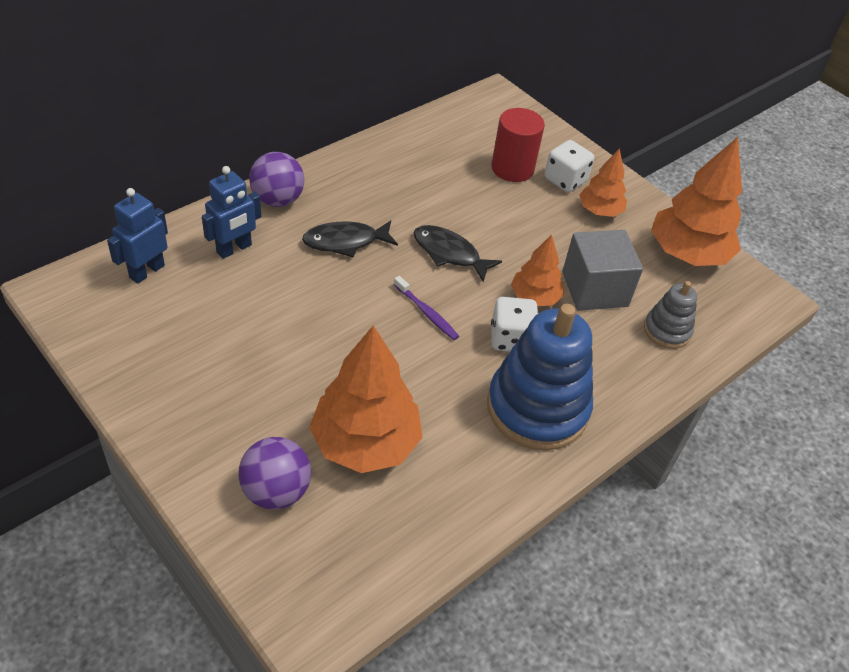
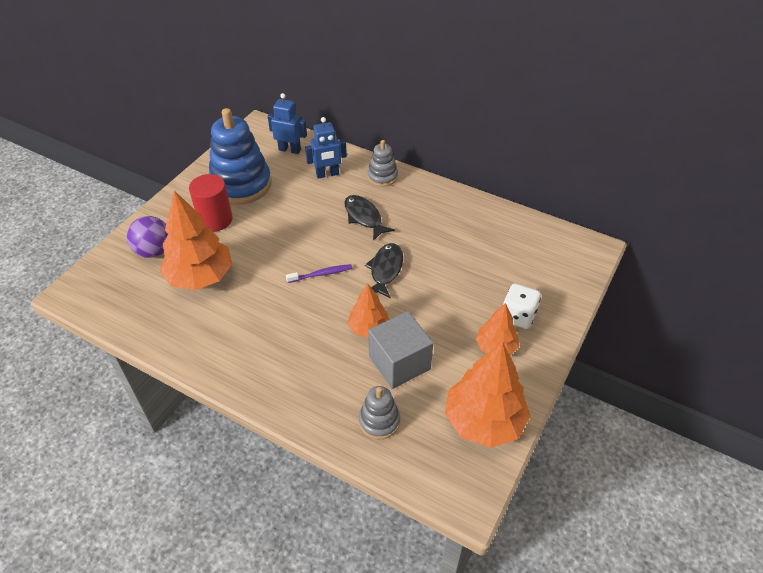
camera: 75 degrees right, 0 degrees up
blue robot [202,166,261,259] -> blue robot turned 45 degrees counterclockwise [305,117,347,179]
purple ball [249,152,305,207] -> grey stacking toy [367,140,398,187]
purple toothbrush [394,276,459,340] -> purple toothbrush turned 135 degrees counterclockwise [286,264,352,283]
blue stacking toy [487,304,593,450] -> blue stacking toy moved to [209,108,271,205]
red cylinder [491,108,545,182] -> red cylinder moved to [189,174,233,231]
white dice [491,297,538,352] -> none

